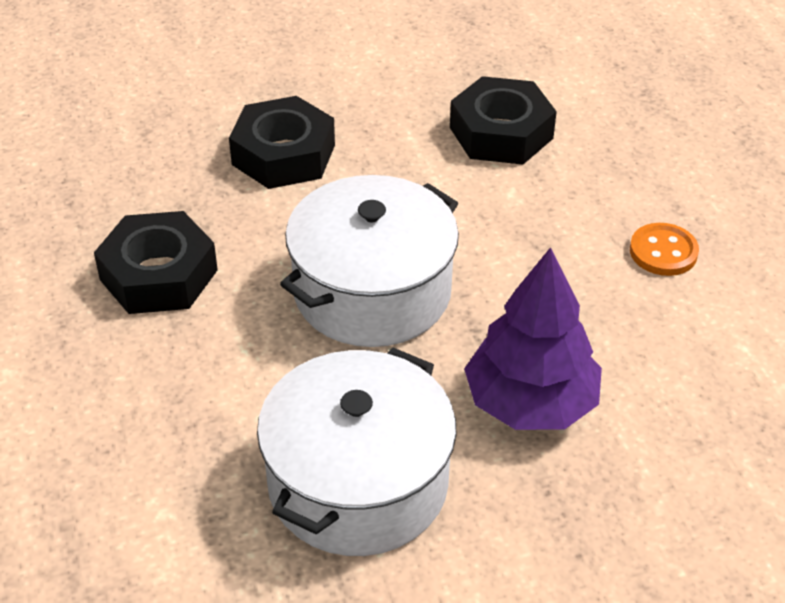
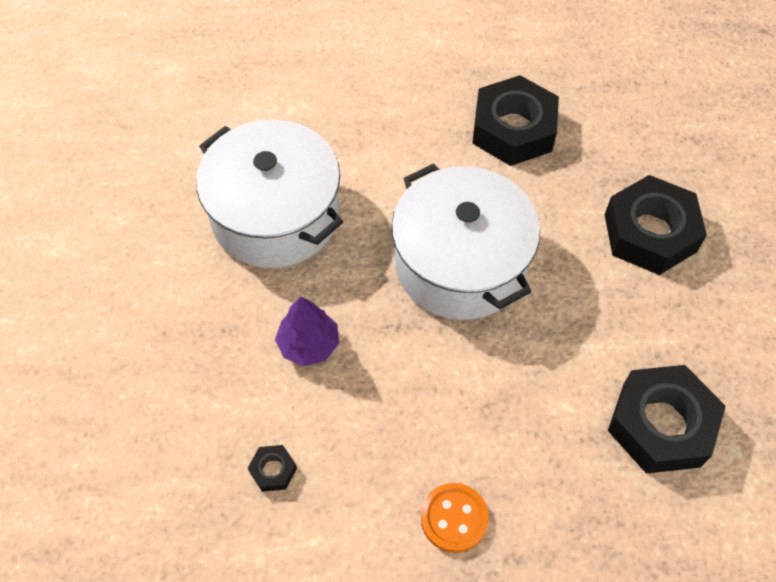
camera: 105 degrees right, 15 degrees up
purple tree [464,247,602,430] -> purple tree [275,297,339,366], size x0.57
none -> black nut [248,445,297,492]

